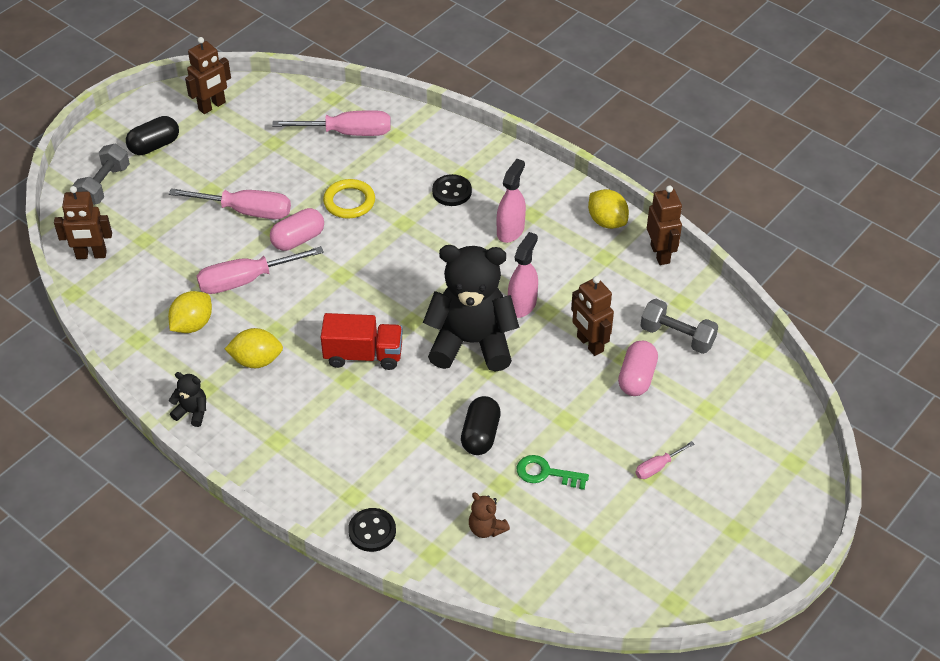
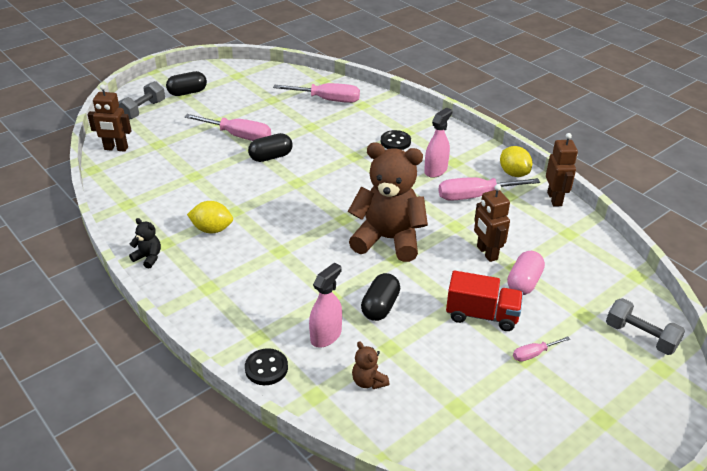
camera: 10 degrees right, 10 degrees down
yellow lemon [168,291,212,333] -> none
brown robot [185,37,231,114] -> none
pink screwdriver [197,246,324,294] -> pink screwdriver moved to [439,177,540,201]
pink capsule [270,208,324,251] -> black capsule [248,133,293,162]
red truck [321,313,403,370] -> red truck moved to [446,271,523,331]
yellow ring [323,179,375,218] -> none
black teddy bear [423,245,519,371] -> brown teddy bear [348,142,428,262]
pink spray bottle [508,232,538,318] -> pink spray bottle moved to [309,262,342,348]
green key [517,455,589,490] -> none
grey dumbbell [640,299,718,354] -> grey dumbbell moved to [606,298,685,355]

